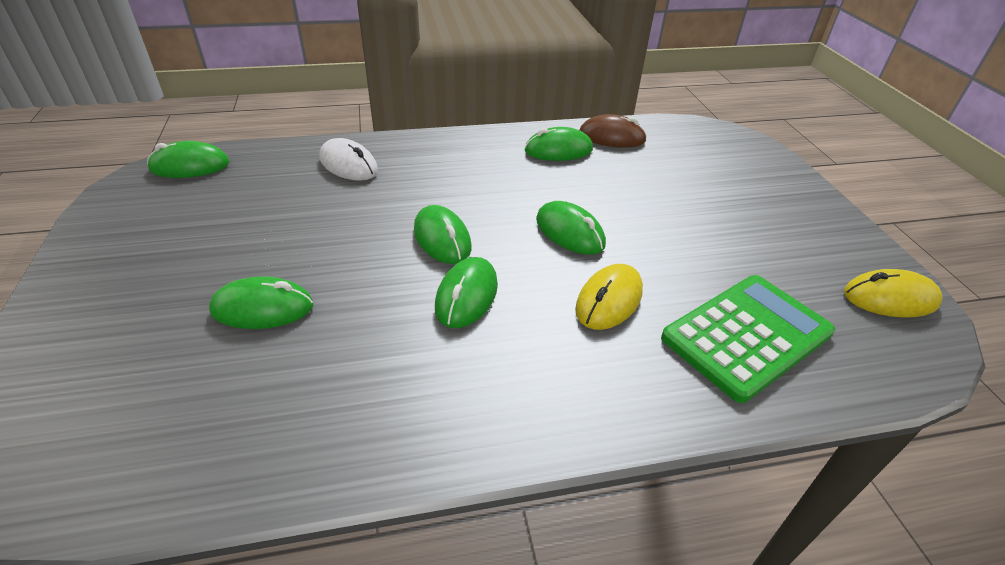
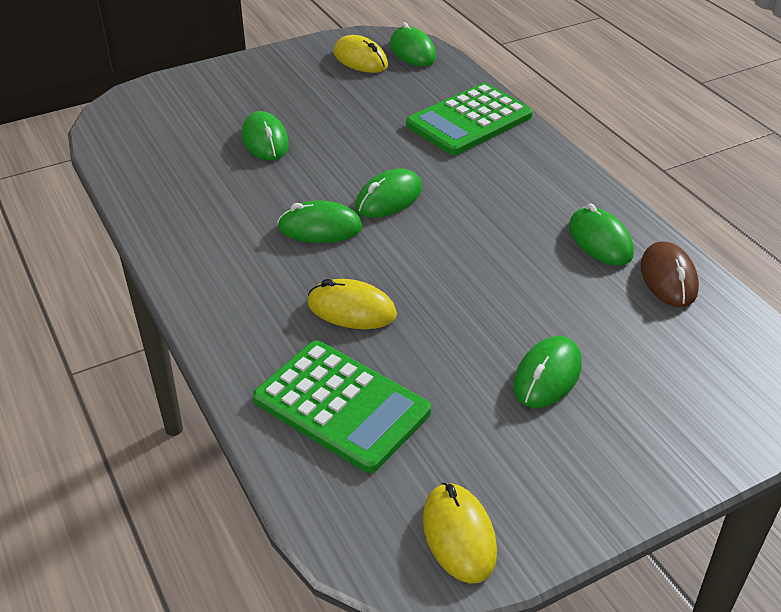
camera: 75 degrees right, 0 degrees up
white mouse [320,138,378,181] -> green calculator [406,83,533,155]
green mouse [536,201,606,255] -> green mouse moved to [513,336,582,408]
none -> yellow mouse [334,35,388,73]

